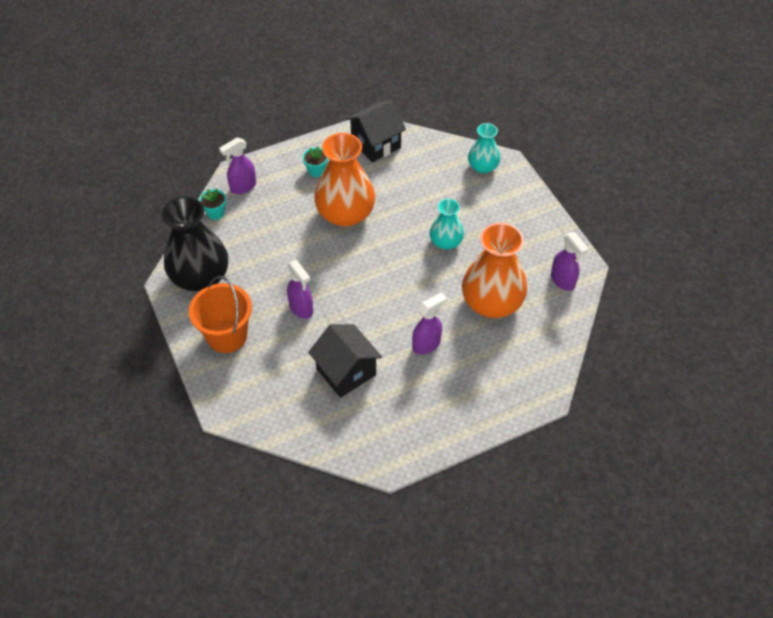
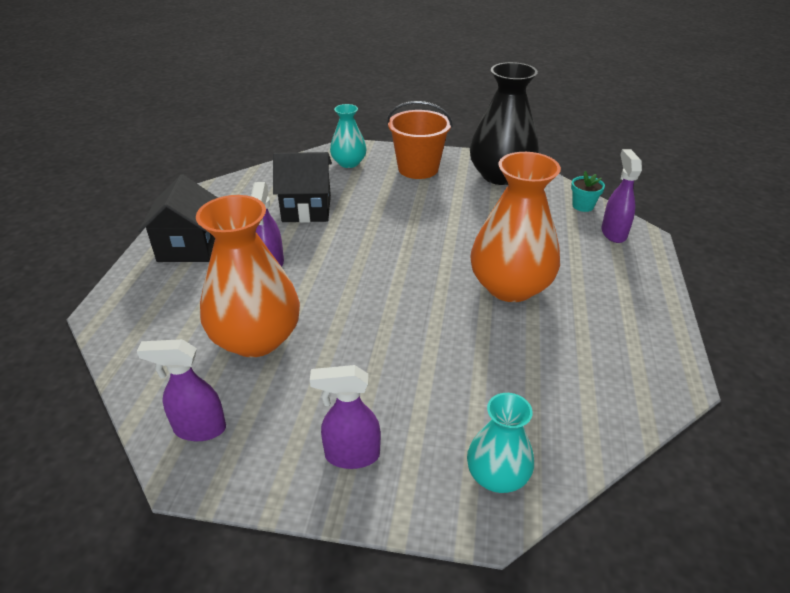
camera: 125 degrees right, 15 degrees down
purple spray bottle [287,260,313,319] -> purple spray bottle moved to [310,365,381,469]
turquoise flower pot [303,147,328,177] -> none
black house [346,100,406,162] -> black house moved to [138,174,218,262]
turquoise vase [430,199,464,250] -> turquoise vase moved to [330,104,367,168]

